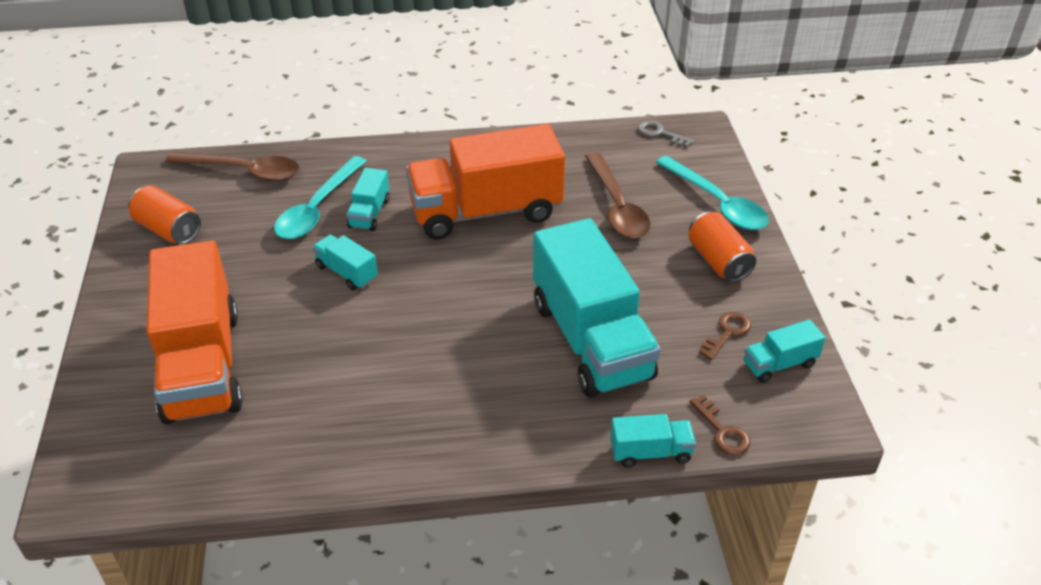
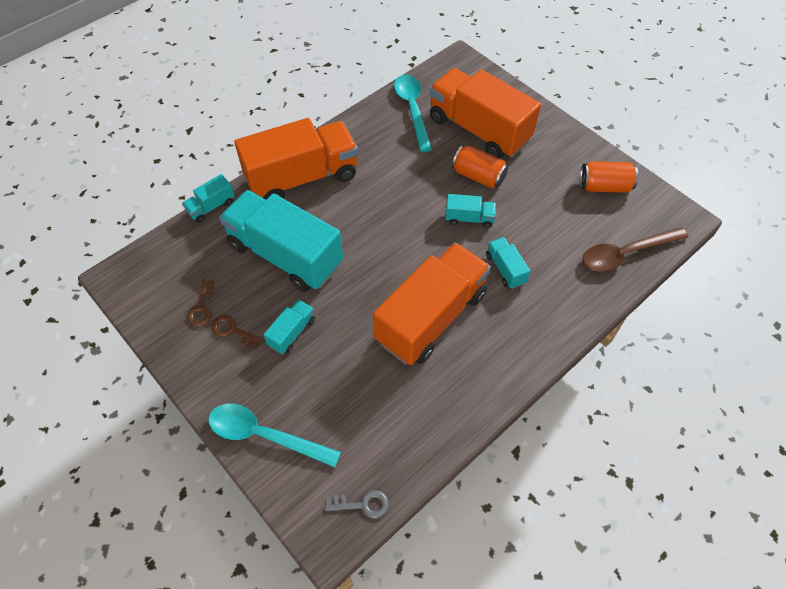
camera: 145 degrees right, 15 degrees up
turquoise spoon [274,156,366,239] -> turquoise spoon moved to [394,75,432,152]
brown spoon [585,152,650,238] -> none
orange can [689,212,756,282] -> orange can moved to [452,145,508,188]
brown key [690,395,750,455] -> brown key moved to [211,315,263,348]
turquoise truck [744,320,825,383] -> turquoise truck moved to [264,299,315,354]
none -> orange truck [234,118,358,199]

